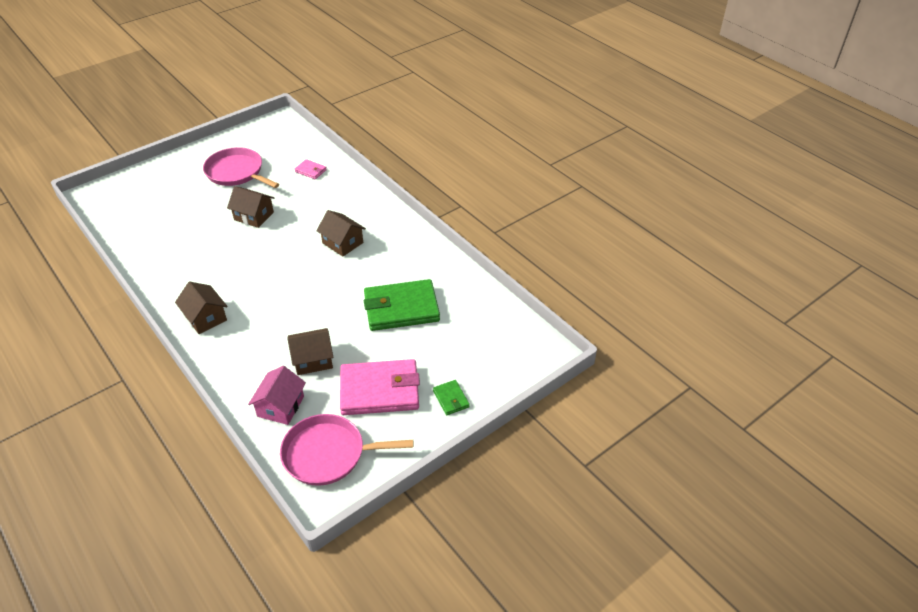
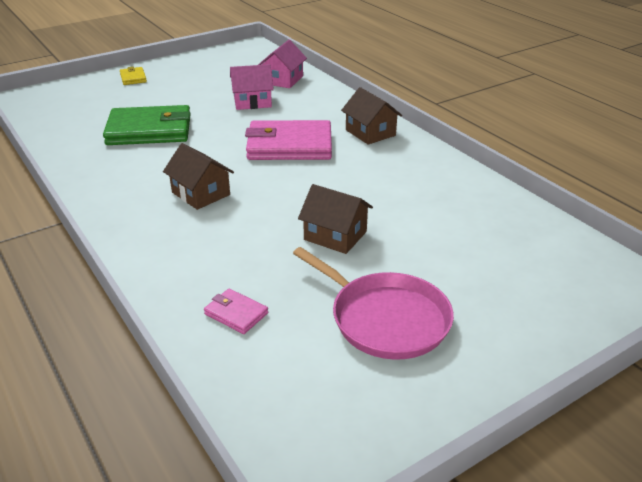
camera: 175 degrees left, 10 degrees down
pink pan [280,414,414,486] -> none
brown house [287,328,333,375] -> pink house [230,64,274,110]
pink wallet [340,359,420,415] -> pink wallet moved to [245,120,332,160]
green wallet [433,380,470,415] -> yellow wallet [120,67,147,85]

